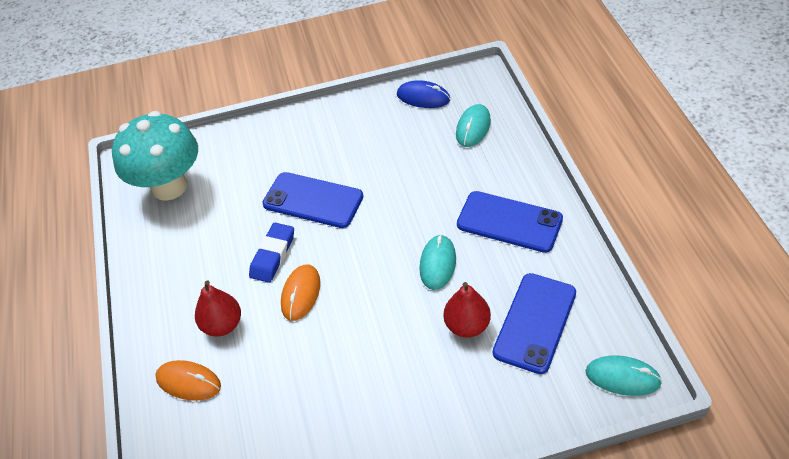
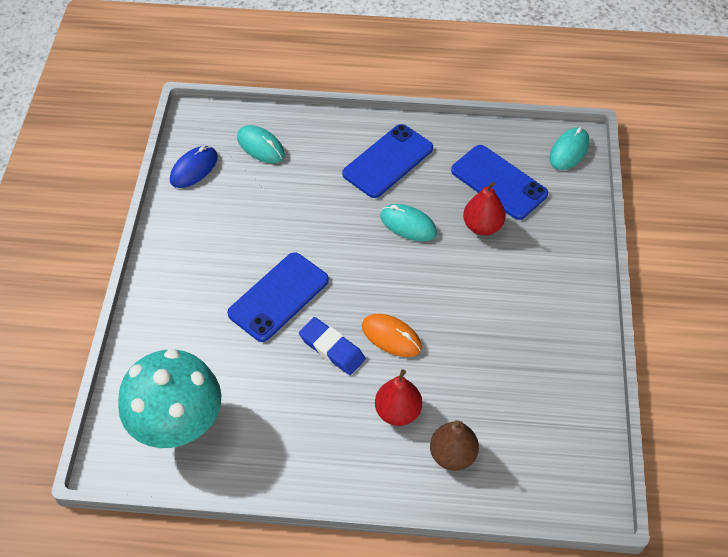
camera: 75 degrees left, 5 degrees up
orange mouse [155,360,221,401] -> brown pear [430,420,479,471]

